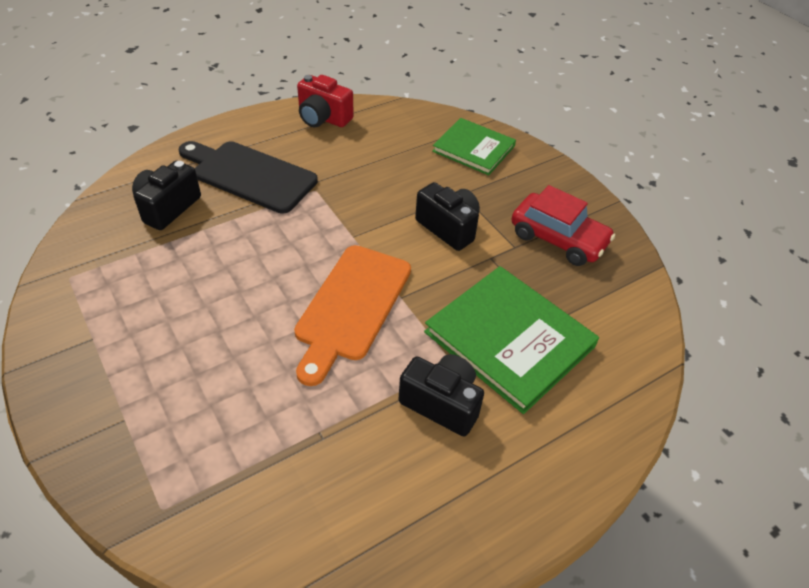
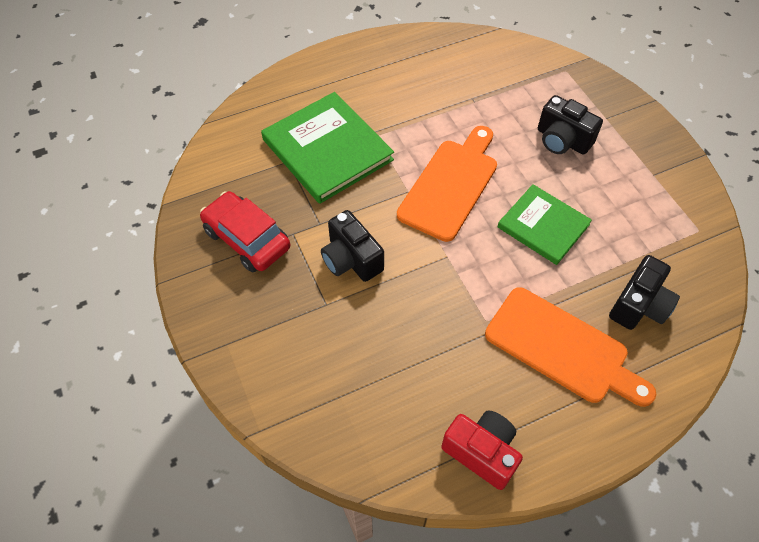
camera: 170 degrees left, 10 degrees up
black cutting board [179,141,318,214] -> orange cutting board [485,287,656,407]
black camera [399,354,484,436] -> black camera moved to [538,95,603,154]
green book [432,118,516,175] -> green book moved to [497,184,592,265]

